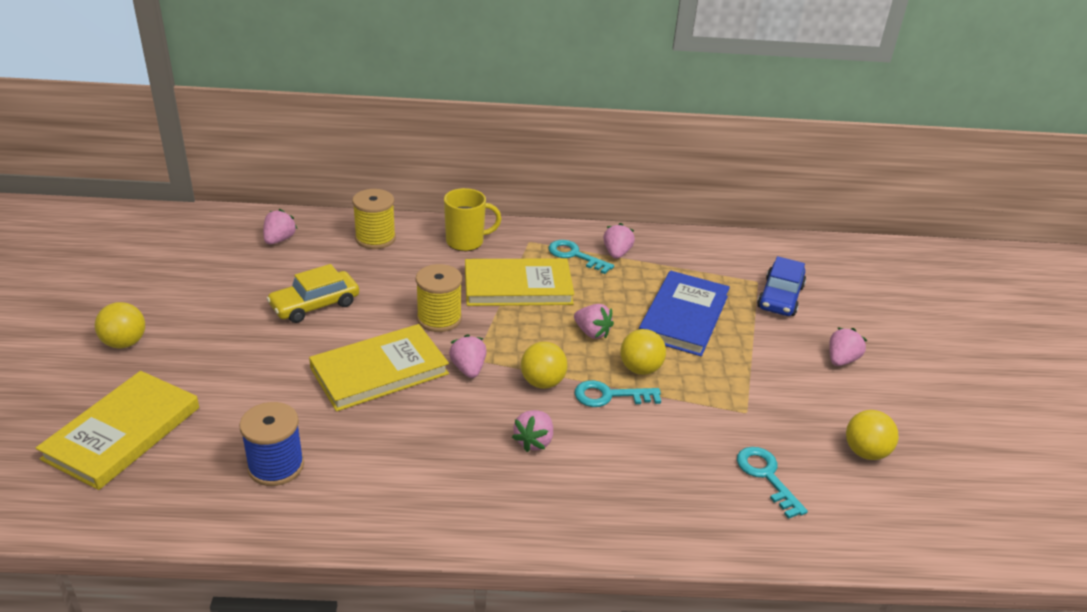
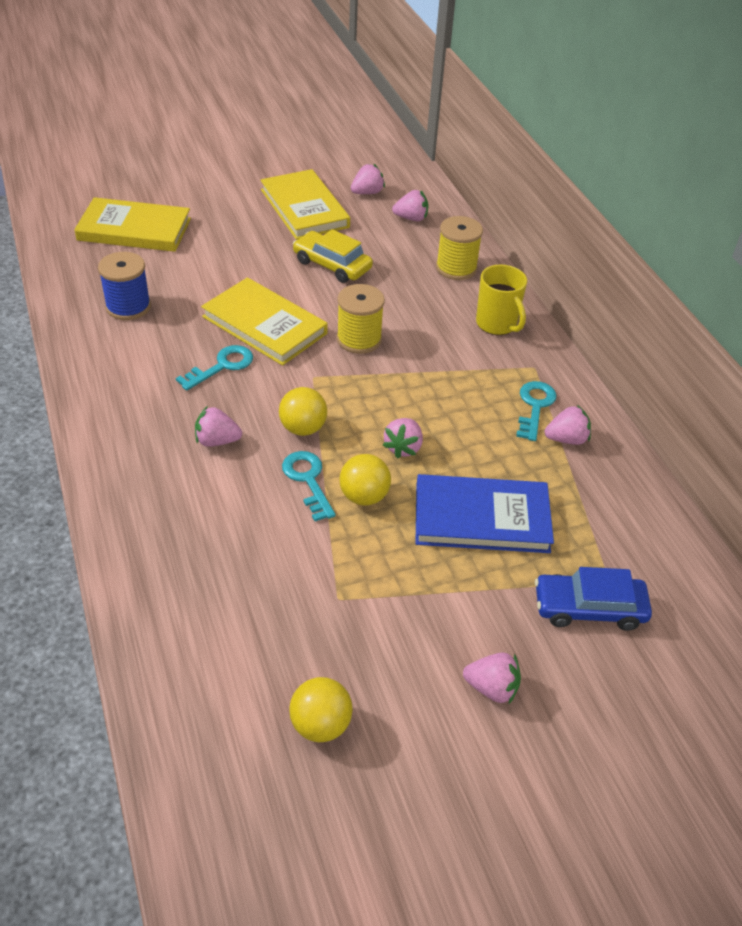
camera: 70 degrees right, 10 degrees up
yellow ball [95,302,145,348] -> none
pink strawberry [449,334,487,378] -> pink strawberry moved to [351,164,385,194]
yellow book [465,258,575,306] -> yellow book moved to [260,169,350,240]
turquoise key [737,447,808,519] -> turquoise key moved to [176,345,253,391]

